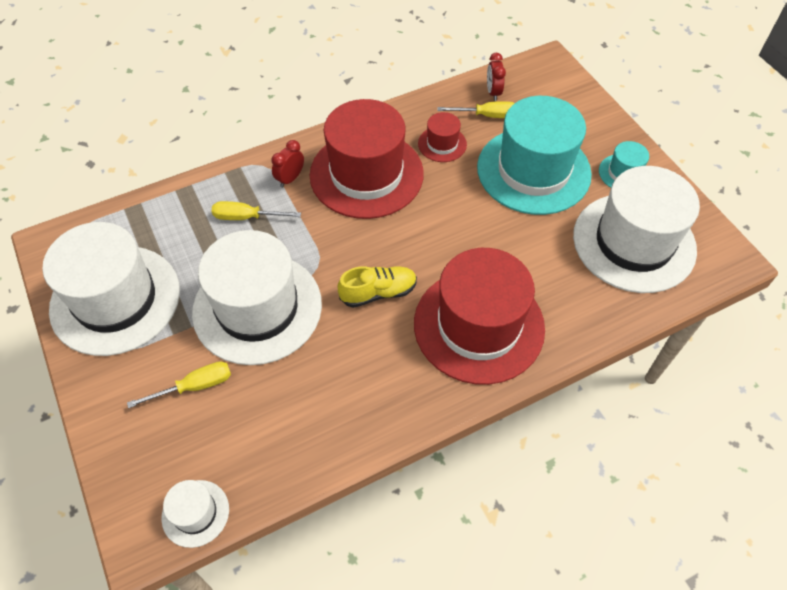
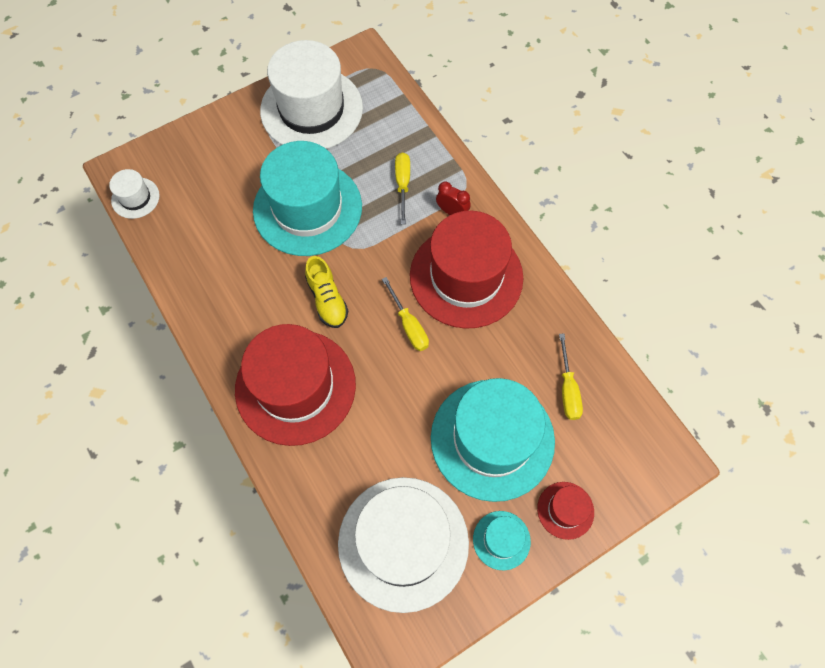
camera: 85 degrees right, 10 degrees up
yellow screwdriver [127,361,231,408] -> yellow screwdriver moved to [382,277,429,351]
white hat [192,230,322,365] -> turquoise hat [253,141,362,256]
red hat [418,112,467,162] -> red hat moved to [537,482,594,540]
red clock [487,53,506,101] -> none

